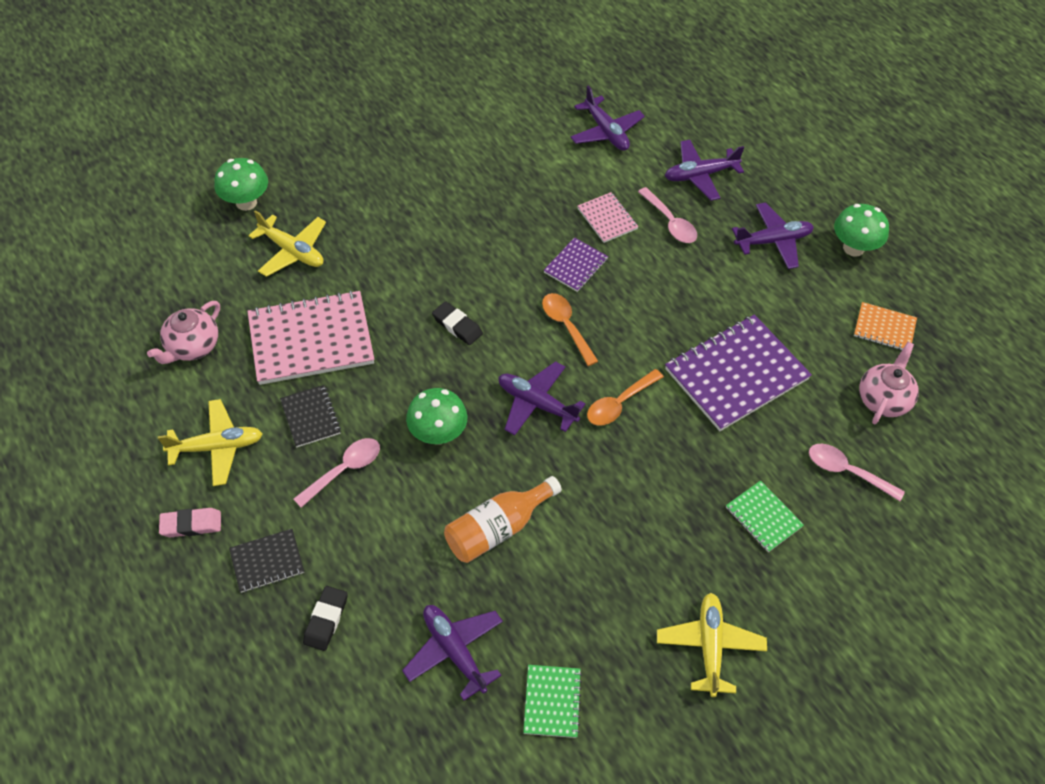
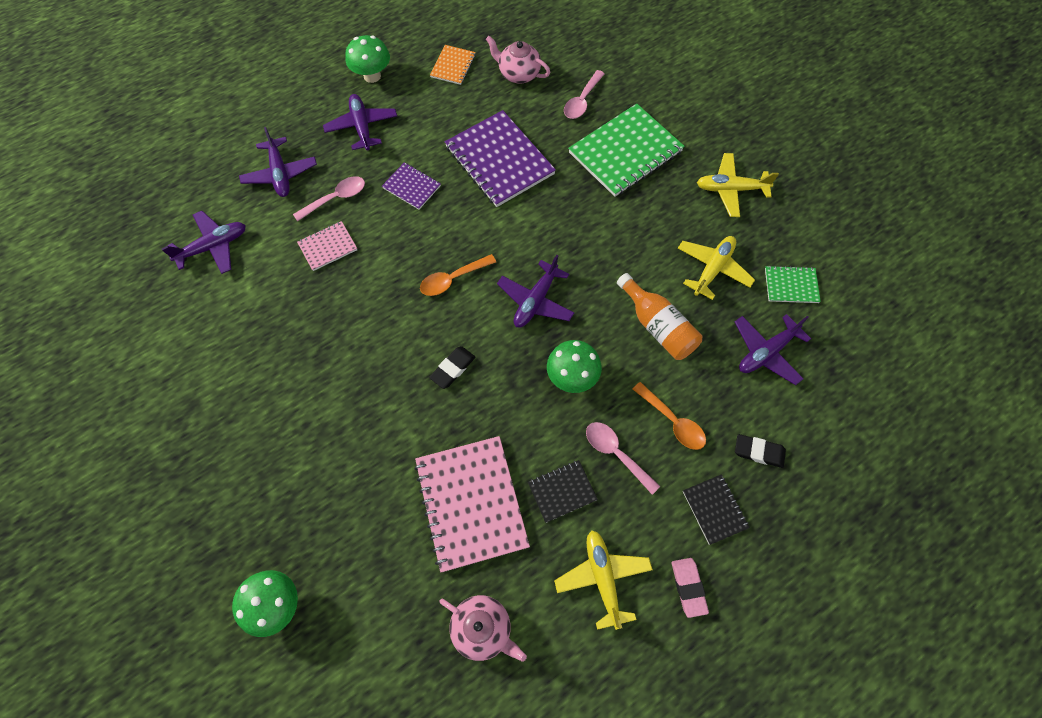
camera: 90 degrees left, 10 degrees up
yellow plane [249,210,326,277] -> yellow plane moved to [678,236,755,300]
purple notebook [544,237,608,292] -> purple notebook moved to [382,162,441,210]
orange spoon [587,369,664,426] -> orange spoon moved to [633,382,706,450]
green notebook [726,480,804,552] -> green notebook [568,103,685,197], size x2.01

